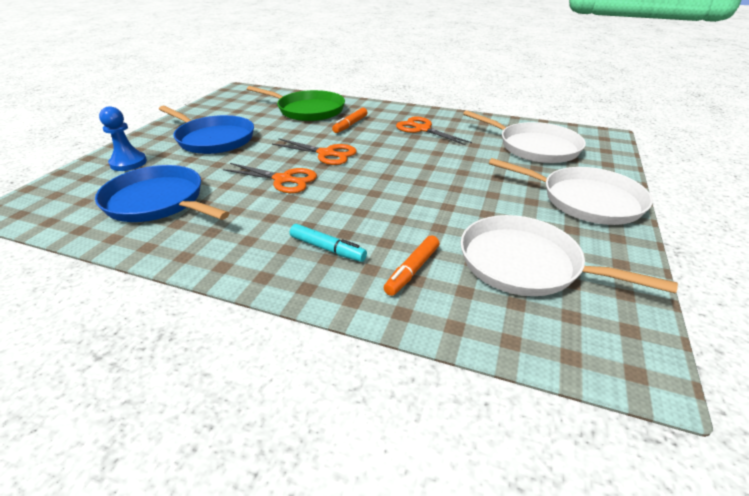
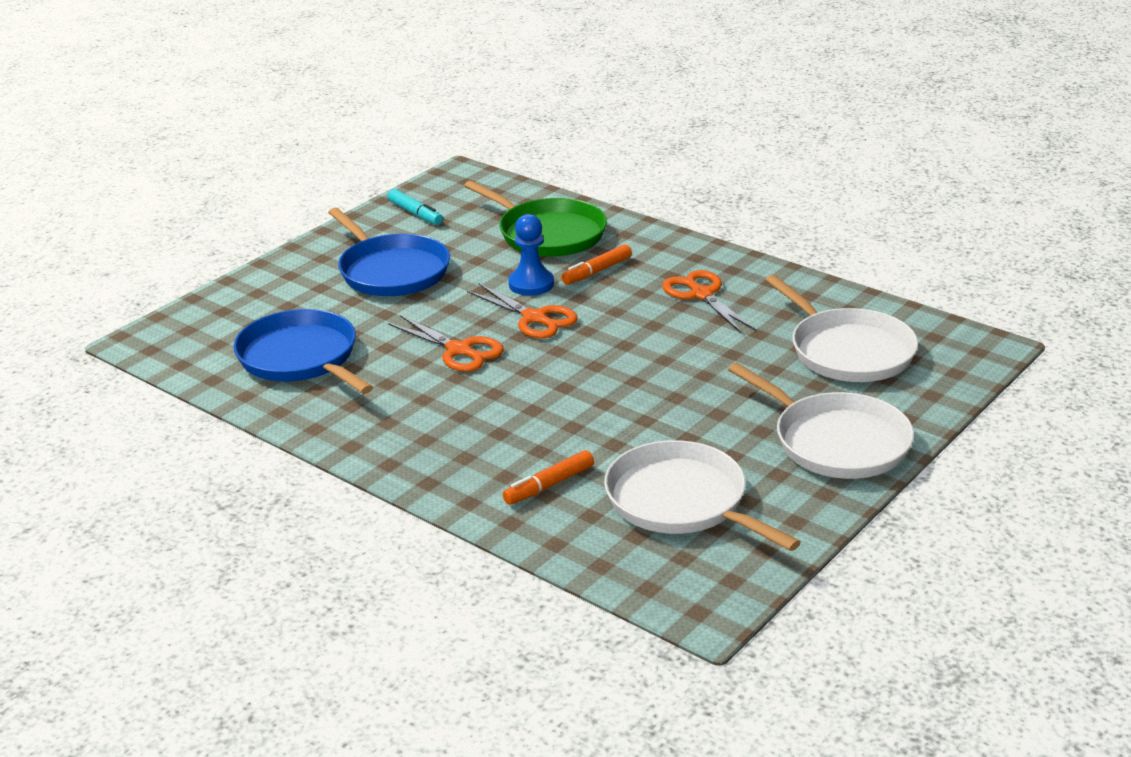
camera: 20 degrees right, 5 degrees down
blue pawn [99,106,147,171] -> blue pawn moved to [508,214,554,296]
turquoise marker [290,224,367,262] -> turquoise marker moved to [387,189,443,225]

